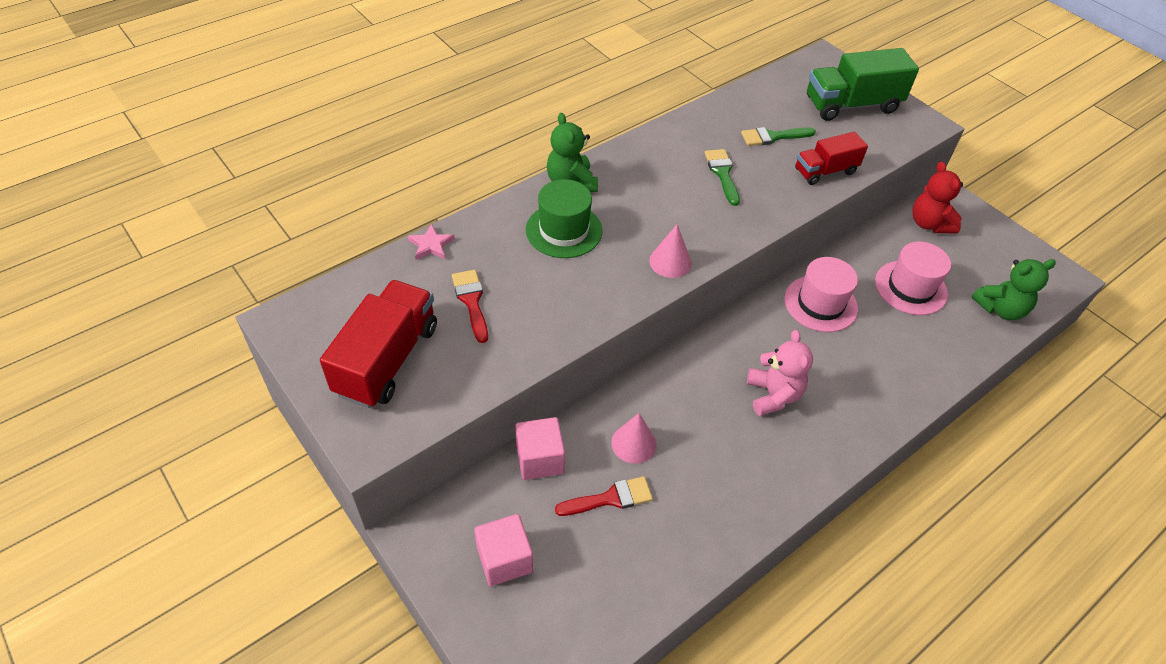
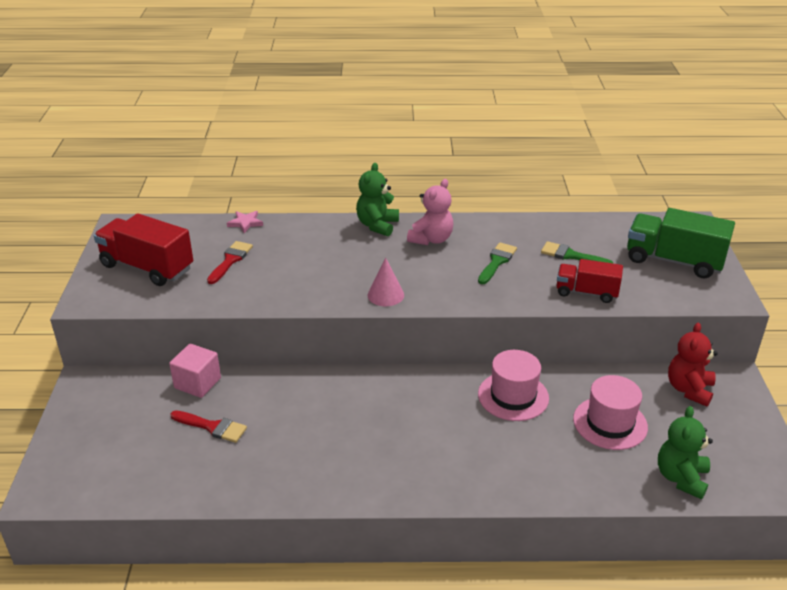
camera: 40 degrees right, 15 degrees down
red truck [320,280,437,408] -> red truck turned 120 degrees counterclockwise [94,213,193,286]
pink cube [474,514,533,586] -> none
green hat [526,179,602,258] -> none
pink cone [611,413,657,464] -> none
pink teddy bear [747,330,813,416] -> pink teddy bear moved to [407,179,453,245]
green teddy bear [971,259,1056,320] -> green teddy bear turned 90 degrees clockwise [658,406,713,499]

